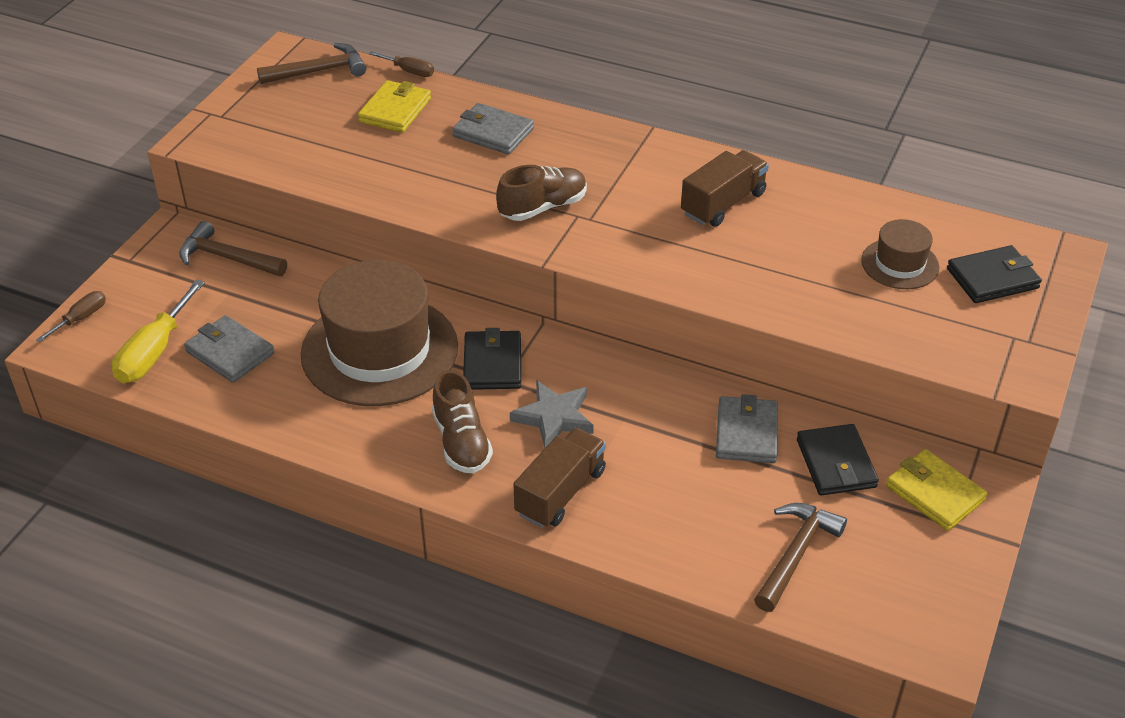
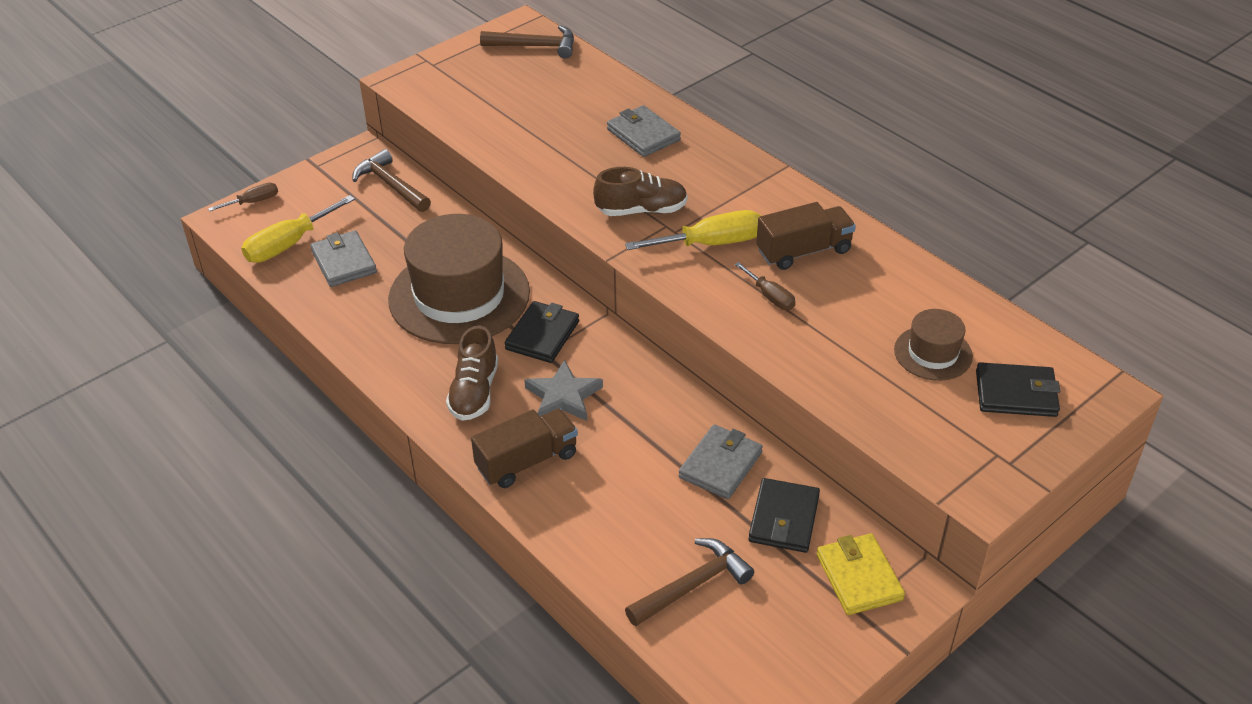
camera: 25 degrees right, 0 degrees up
yellow wallet [358,80,431,133] -> none
brown screwdriver [368,51,434,77] -> brown screwdriver moved to [735,262,795,310]
none -> yellow screwdriver [625,210,761,250]

